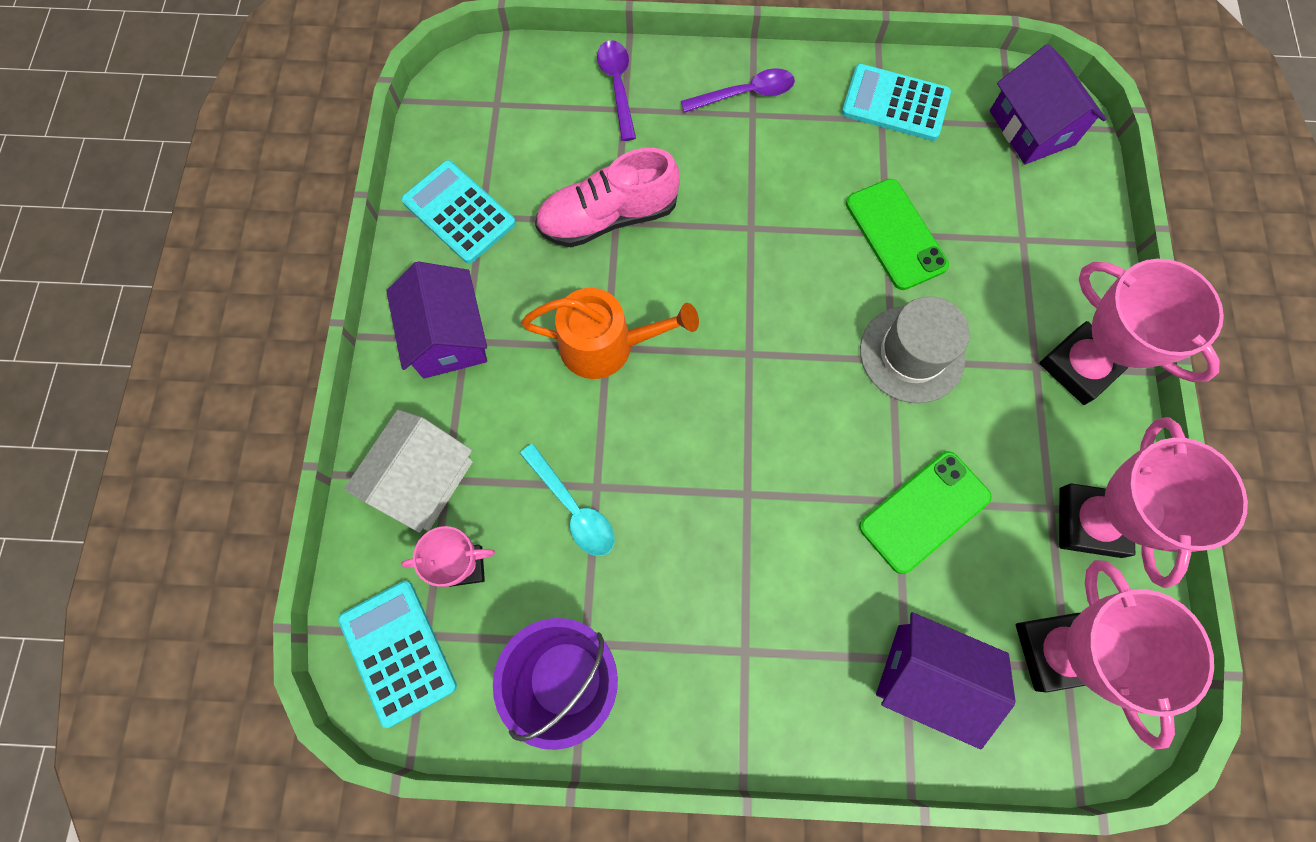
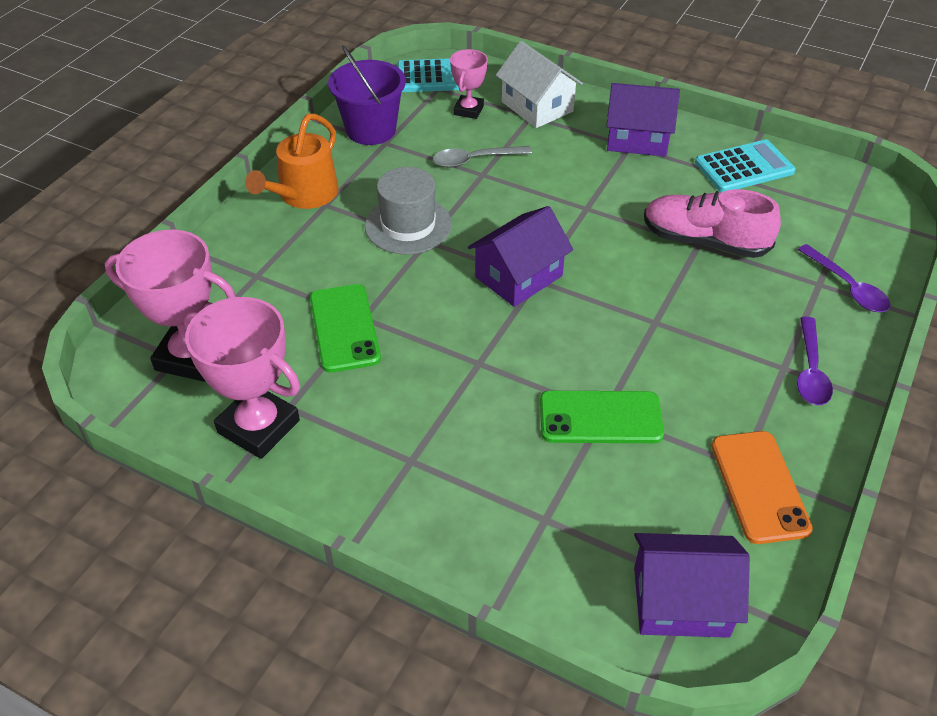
camera: 115 degrees right, 25 degrees down
turquoise spoon [520,444,615,556] -> grey spoon [433,146,532,168]
orange watering can [521,288,699,379] -> orange watering can moved to [245,114,338,209]
pink shoe [535,148,680,247] -> pink shoe turned 75 degrees counterclockwise [644,189,781,258]
purple spoon [597,40,636,141] -> purple spoon turned 45 degrees clockwise [798,244,891,312]
turquoise calculator [842,64,951,141] -> orange phone [711,431,813,544]
grey hat [860,296,970,403] -> grey hat moved to [365,167,452,255]
purple house [876,612,1016,749] -> purple house moved to [468,206,573,307]
pink trophy [1039,259,1224,405] -> none

